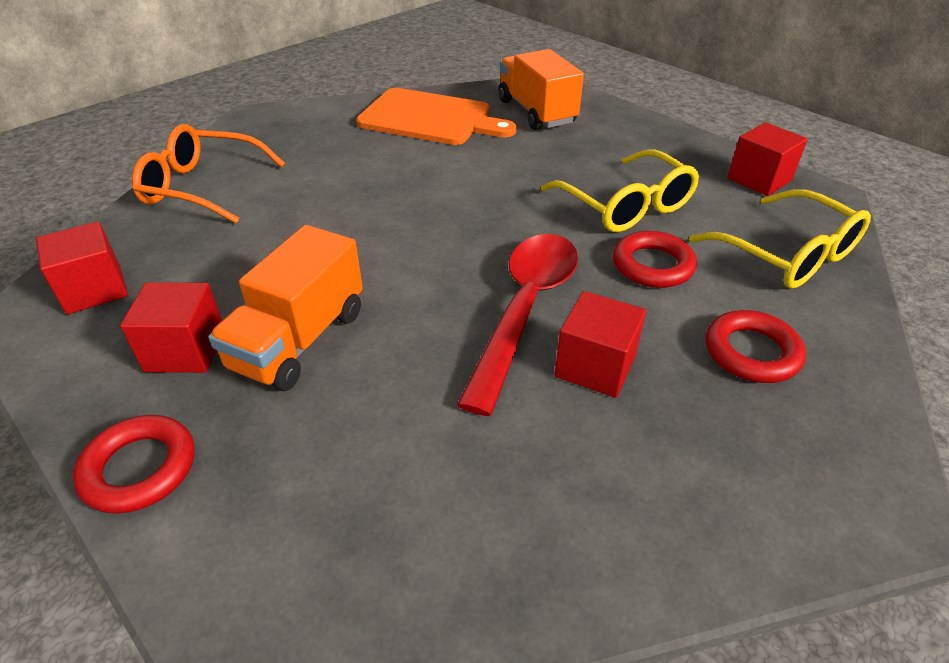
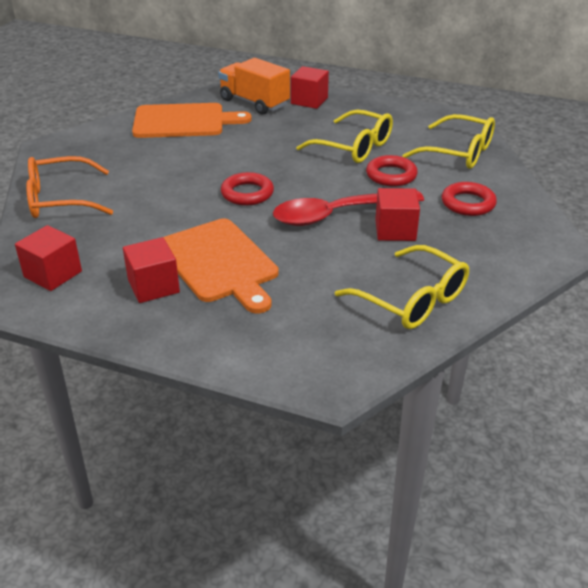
camera: 25 degrees left, 5 degrees down
red ring [73,415,195,514] -> red ring moved to [221,172,274,206]
orange truck [208,225,363,391] -> orange cutting board [164,219,279,314]
red spoon [457,234,578,416] -> red spoon turned 105 degrees counterclockwise [273,190,424,226]
red cube [727,122,808,196] -> red cube moved to [291,66,329,109]
none -> yellow glasses [335,245,469,329]

